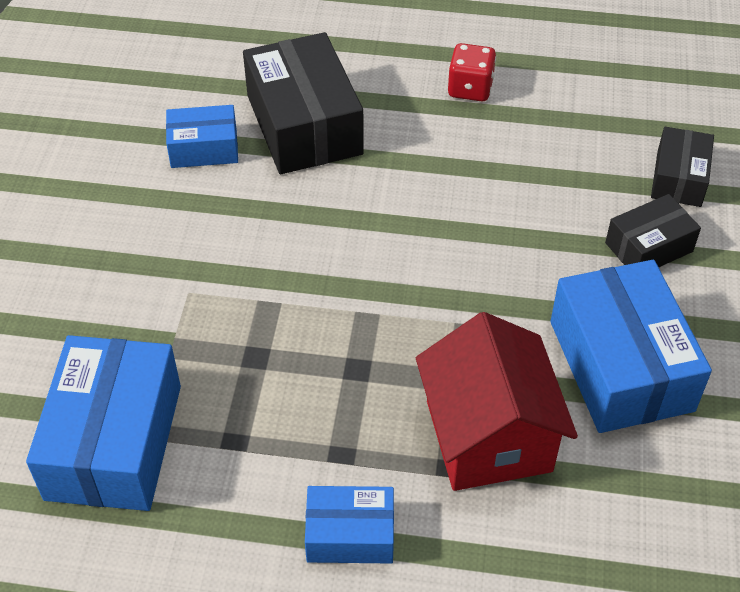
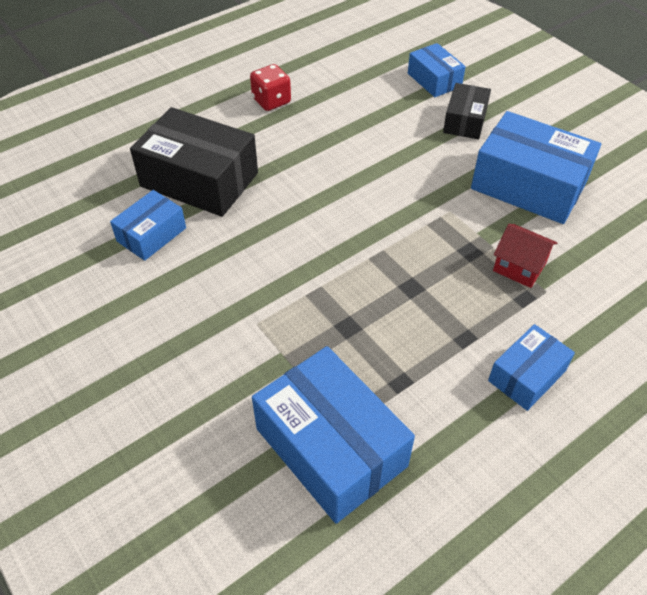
camera: 45 degrees left, 0 degrees up
red house [416,312,578,491] -> red house [493,224,557,288], size x0.52
black box [651,127,714,207] -> blue box [408,43,466,97]

